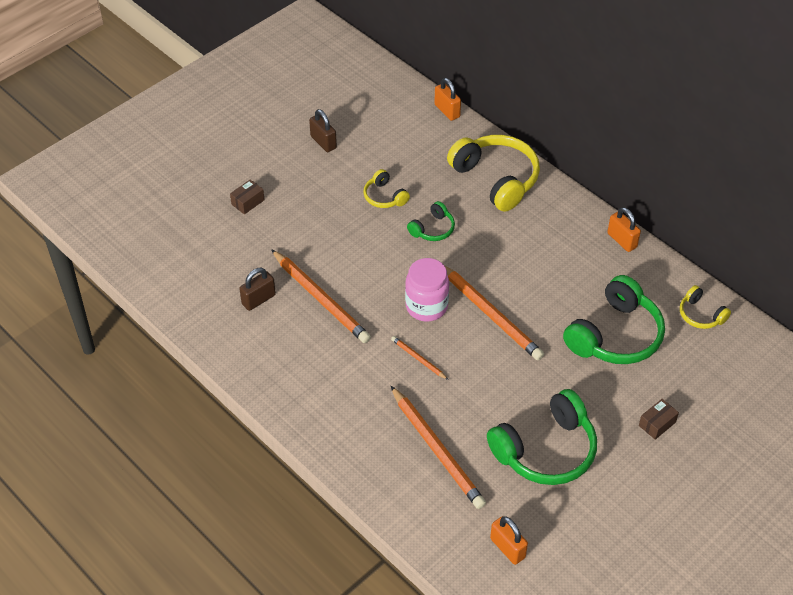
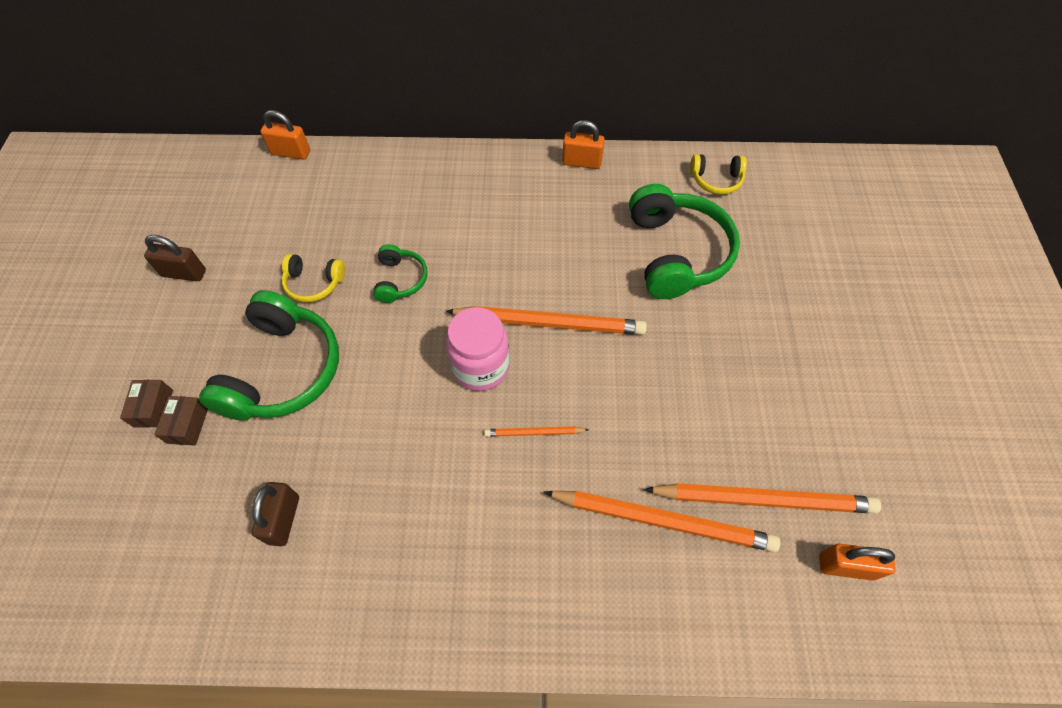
camera: 45 degrees left, 10 degrees up
orange pencil [271,249,371,343] -> orange pencil moved to [643,483,881,513]
yellow headphones [447,135,540,212] -> none
green headphones [487,389,597,485] -> green headphones moved to [199,290,339,420]
brown box [639,399,679,440] -> brown box moved to [154,396,208,445]

